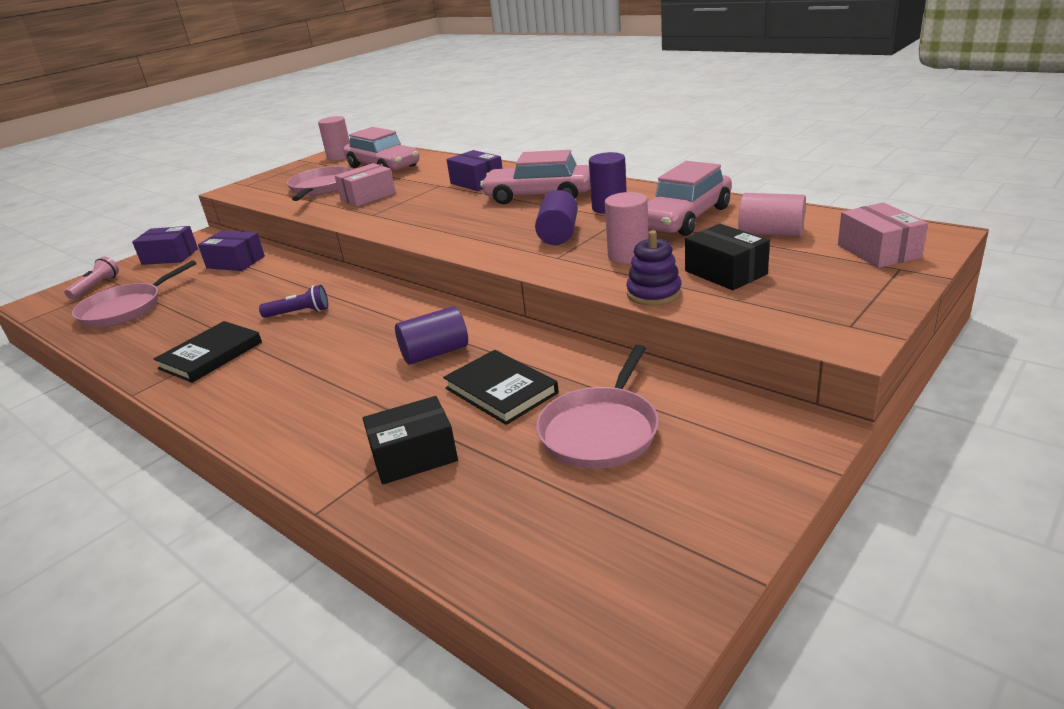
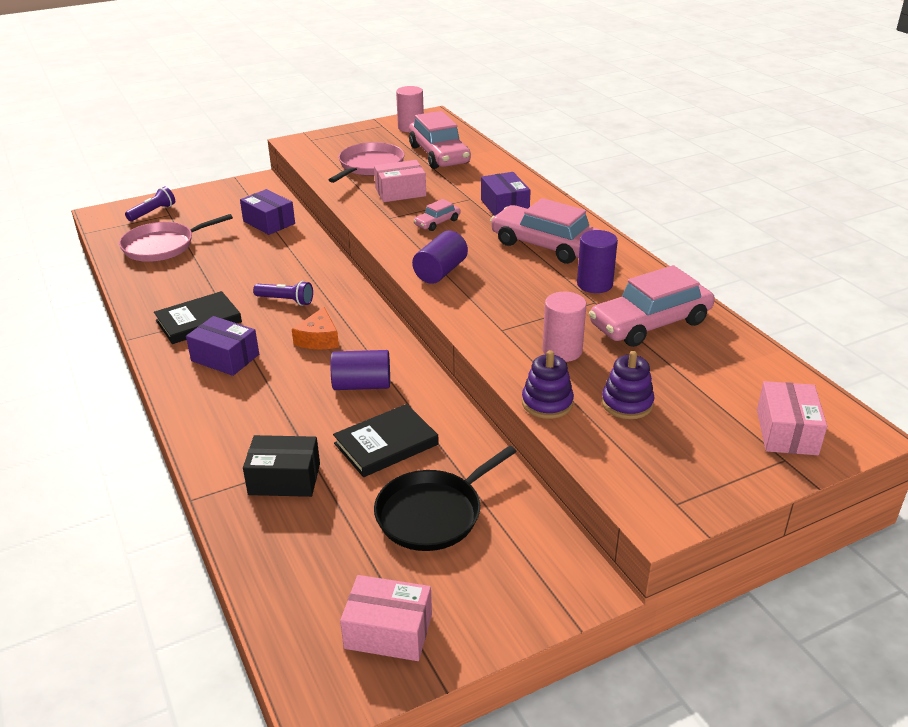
camera: 20 degrees right, 5 degrees up
pink flashlight [64,257,119,299] -> purple flashlight [125,186,175,221]
purple box [132,226,198,265] -> purple box moved to [186,316,259,376]
black book [443,350,559,425] -> black book turned 75 degrees clockwise [333,404,439,477]
purple cylinder [535,190,578,245] -> purple cylinder moved to [412,231,468,284]
pink pan [536,345,659,469] -> black pan [374,445,517,551]
black box [685,224,770,290] -> purple stacking toy [602,351,655,419]
pink cylinder [738,193,806,237] -> none
none -> orange cheese [292,307,339,349]
none -> pink box [340,575,432,661]
none -> pink car [413,199,460,231]

